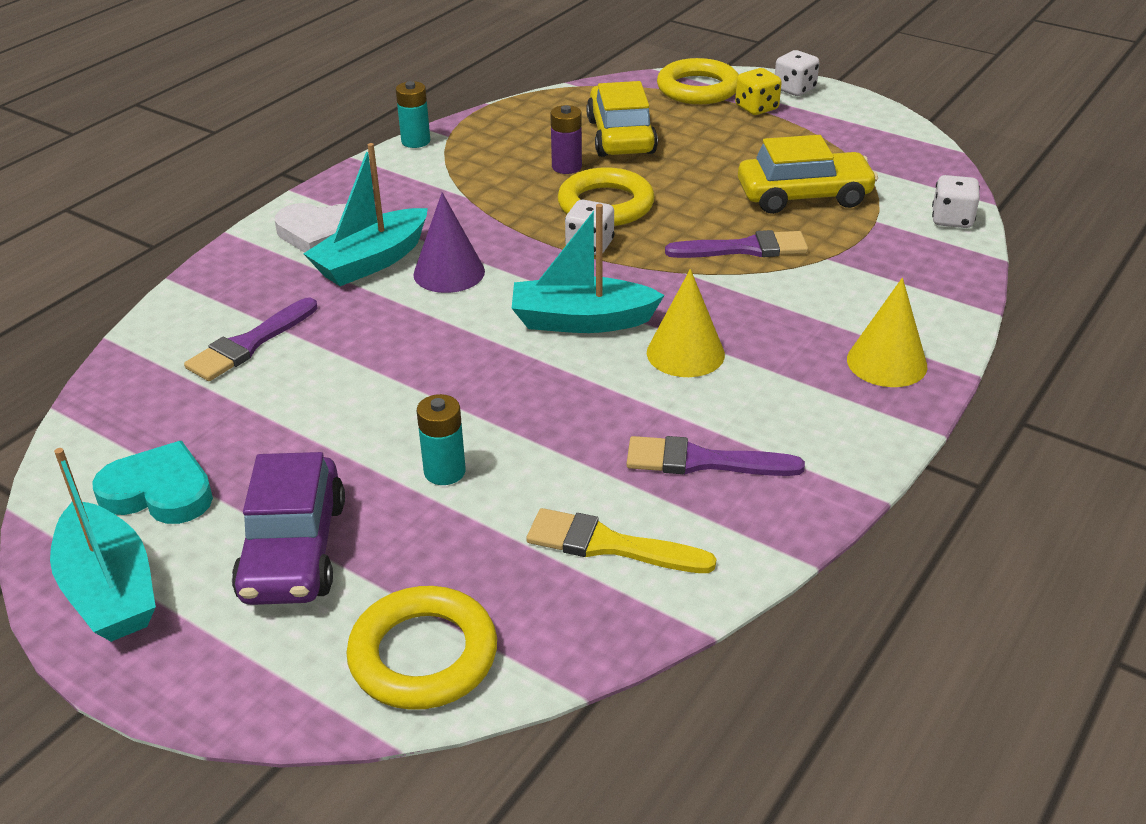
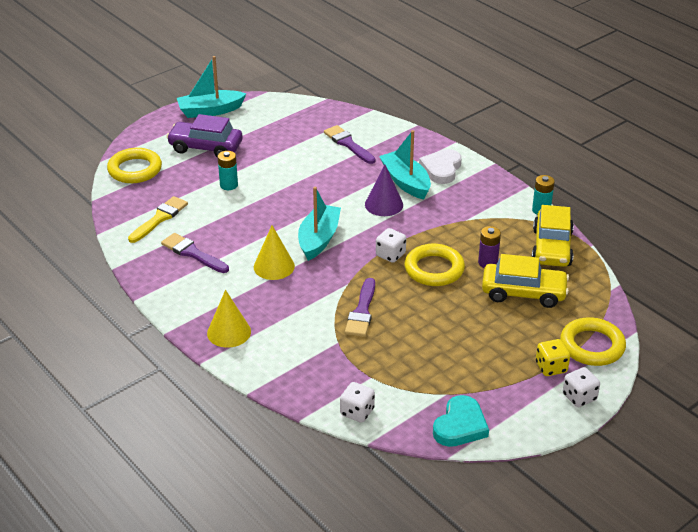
camera: 105 degrees right, 0 degrees up
turquoise heart [92,441,213,524] -> turquoise heart moved to [433,395,489,447]
purple brush [627,436,805,476] -> purple brush turned 75 degrees counterclockwise [161,233,229,273]
yellow car [738,135,878,214] -> yellow car moved to [532,205,574,267]

